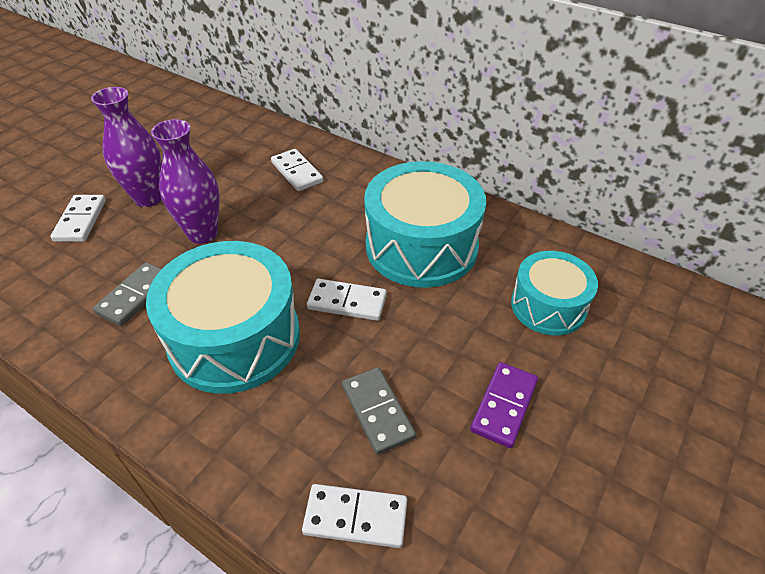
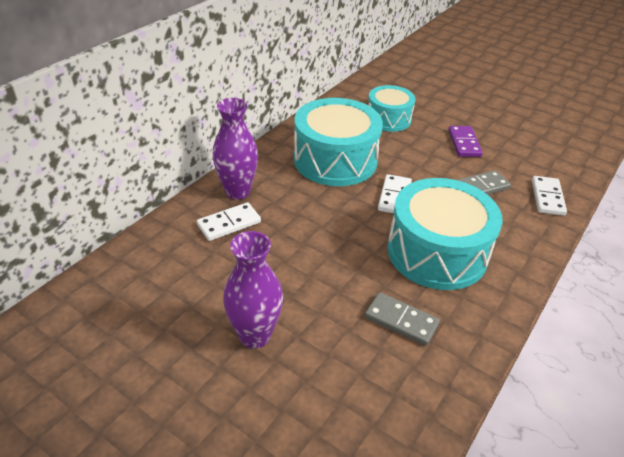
camera: 90 degrees left, 5 degrees down
white domino [51,195,106,242] -> none
purple vase [151,119,220,244] -> purple vase moved to [212,98,258,200]
purple domino [470,362,538,448] -> purple domino turned 60 degrees clockwise [448,126,483,157]

